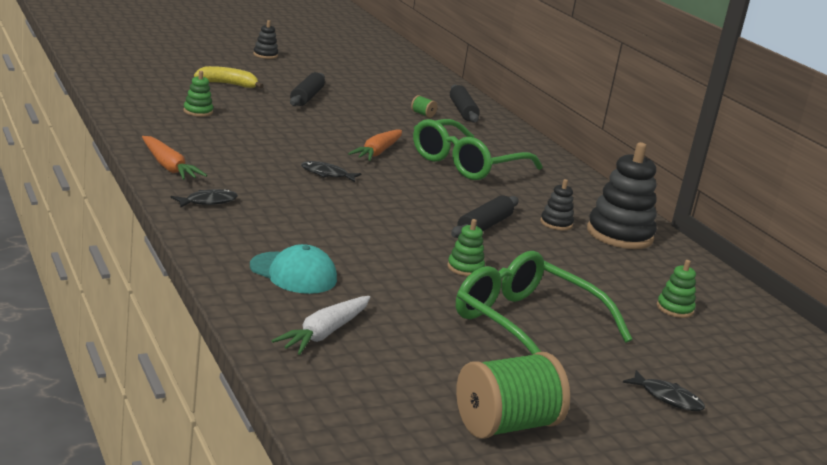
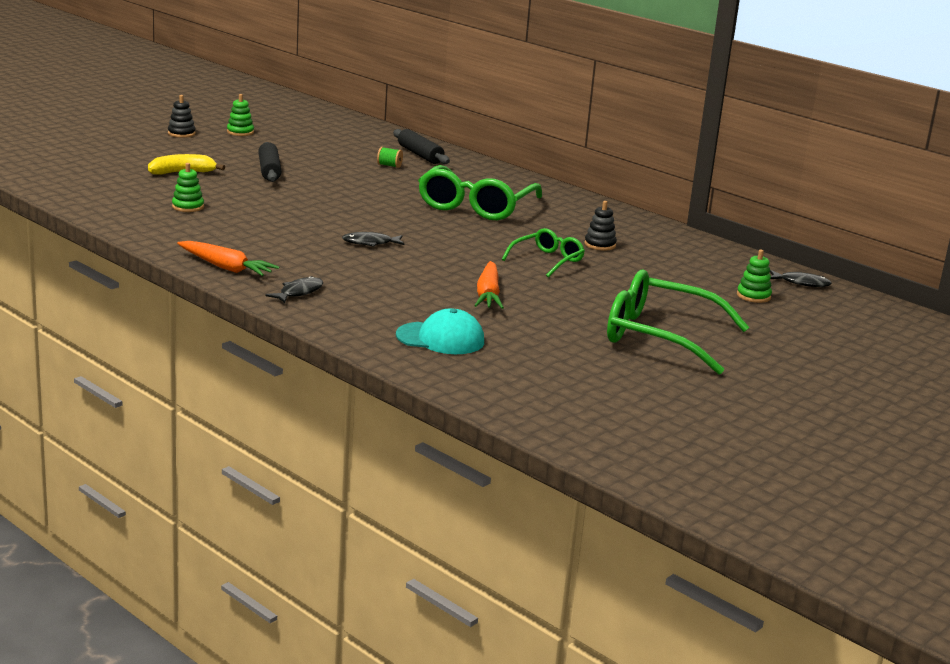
camera: 20 degrees left, 0 degrees up
white carrot [271,296,370,355] -> none
orange carrot [348,129,402,161] -> orange carrot moved to [475,261,504,309]
green stacking toy [447,219,485,276] -> green stacking toy moved to [227,94,254,136]
black rolling pin [451,195,519,238] -> green glasses [502,228,585,278]
green spool [456,352,570,439] -> none
black stacking toy [587,142,657,249] -> none
black fish [623,370,705,411] -> black fish moved to [770,270,832,287]

